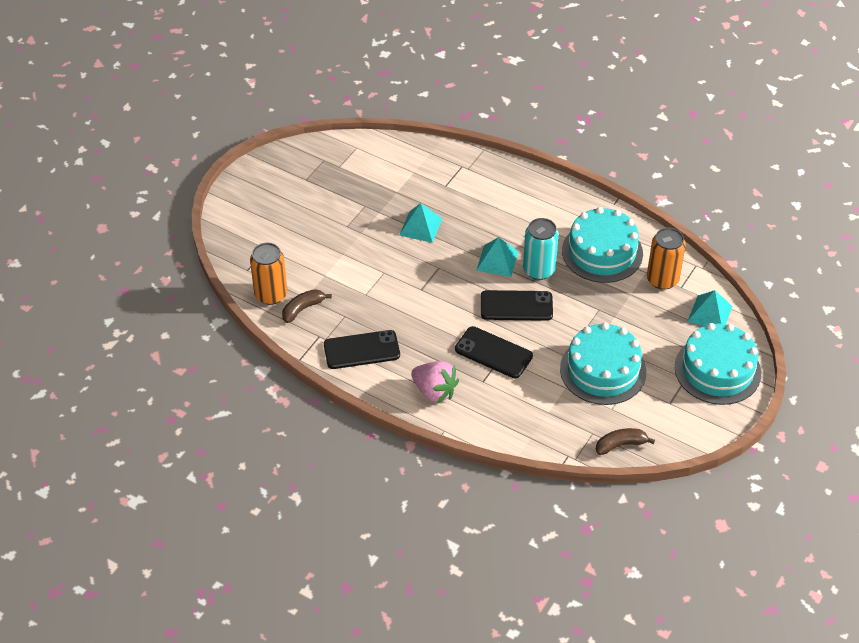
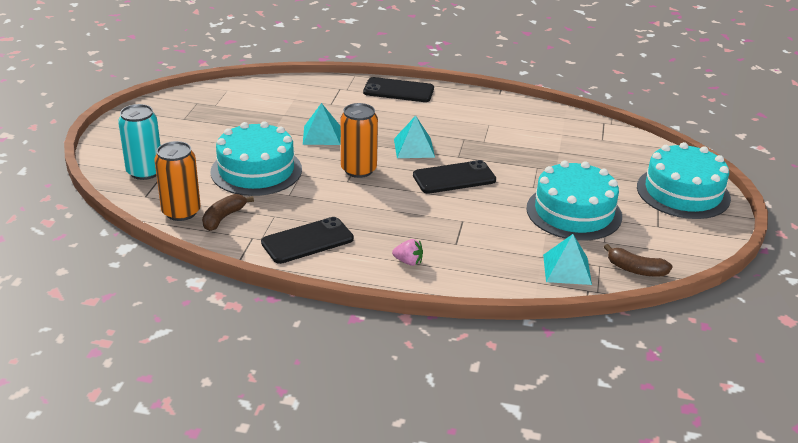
camera: 20 degrees left, 15 degrees down
pink strawberry [411,361,459,404] -> pink strawberry [392,239,423,266], size x0.54
black phone [455,326,533,378] -> black phone moved to [363,77,434,102]
turquoise can [523,218,559,280] -> turquoise can moved to [118,104,160,180]
turquoise cake [562,207,643,283] -> turquoise cake moved to [210,121,302,196]
brown banana [596,428,655,455] -> brown banana turned 120 degrees counterclockwise [604,244,673,276]
orange can [647,228,686,290] -> orange can moved to [341,103,378,178]
turquoise pyramid [688,290,733,326] -> turquoise pyramid moved to [543,234,592,285]

